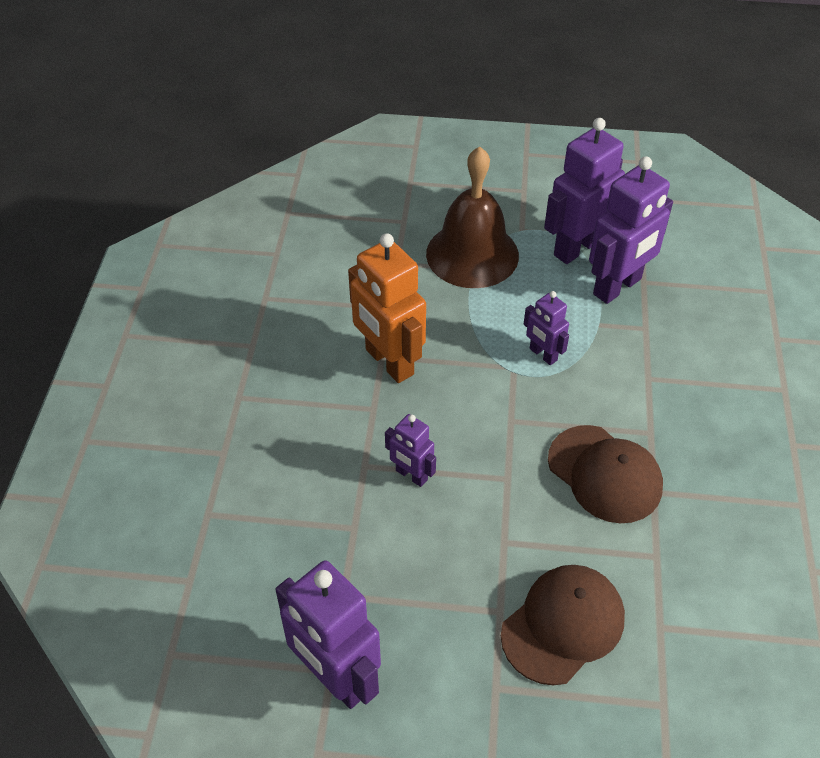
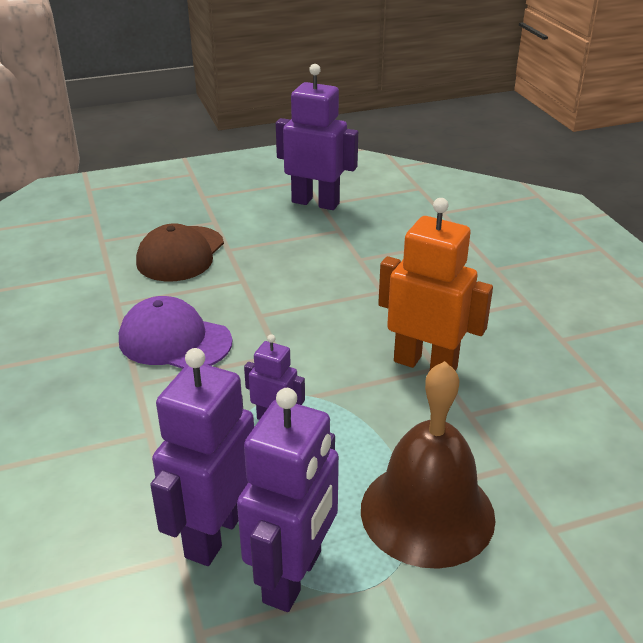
camera: 155 degrees right, 15 degrees down
purple robot [385,414,436,487] -> none
brown cap [548,425,663,523] -> purple cap [119,296,233,369]

